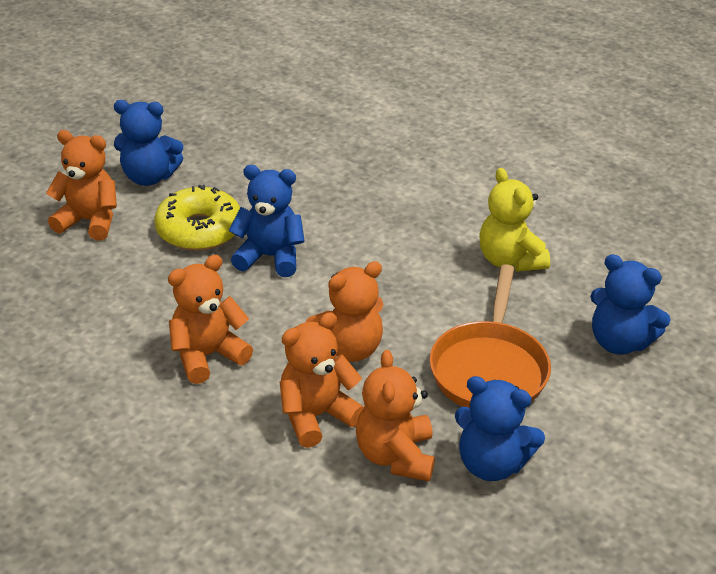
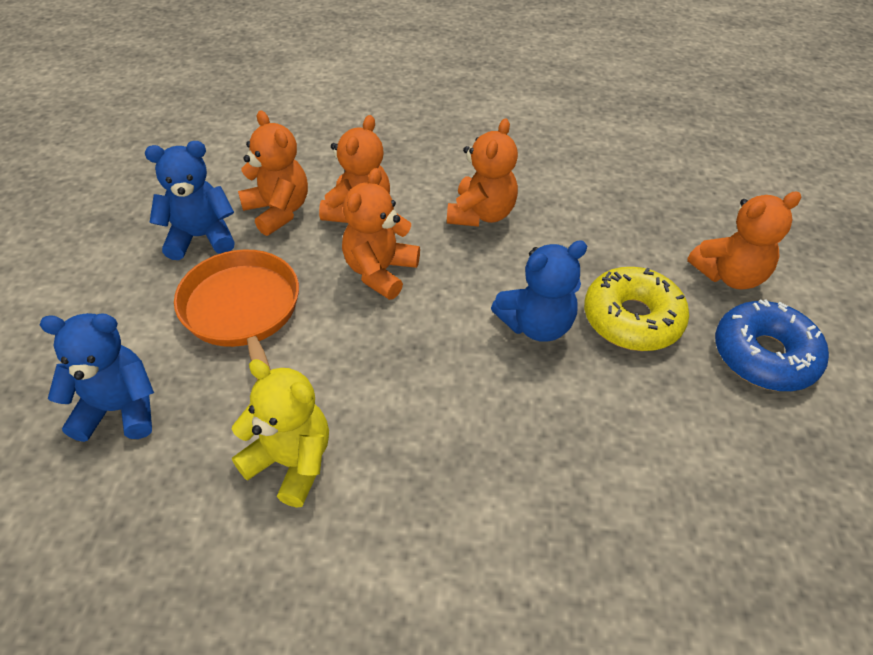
camera: 145 degrees right, 10 degrees up
blue teddy bear [114,100,183,186] -> blue donut [715,299,829,391]

